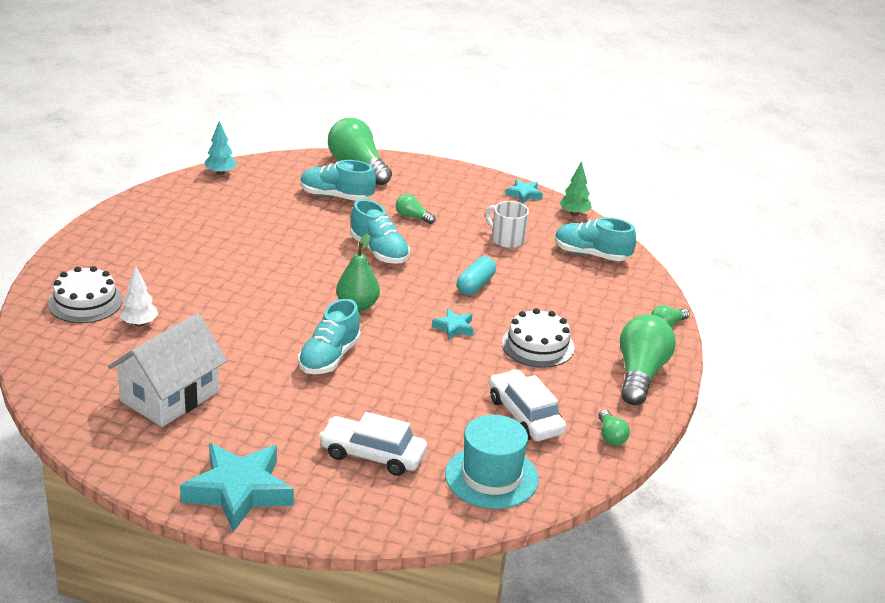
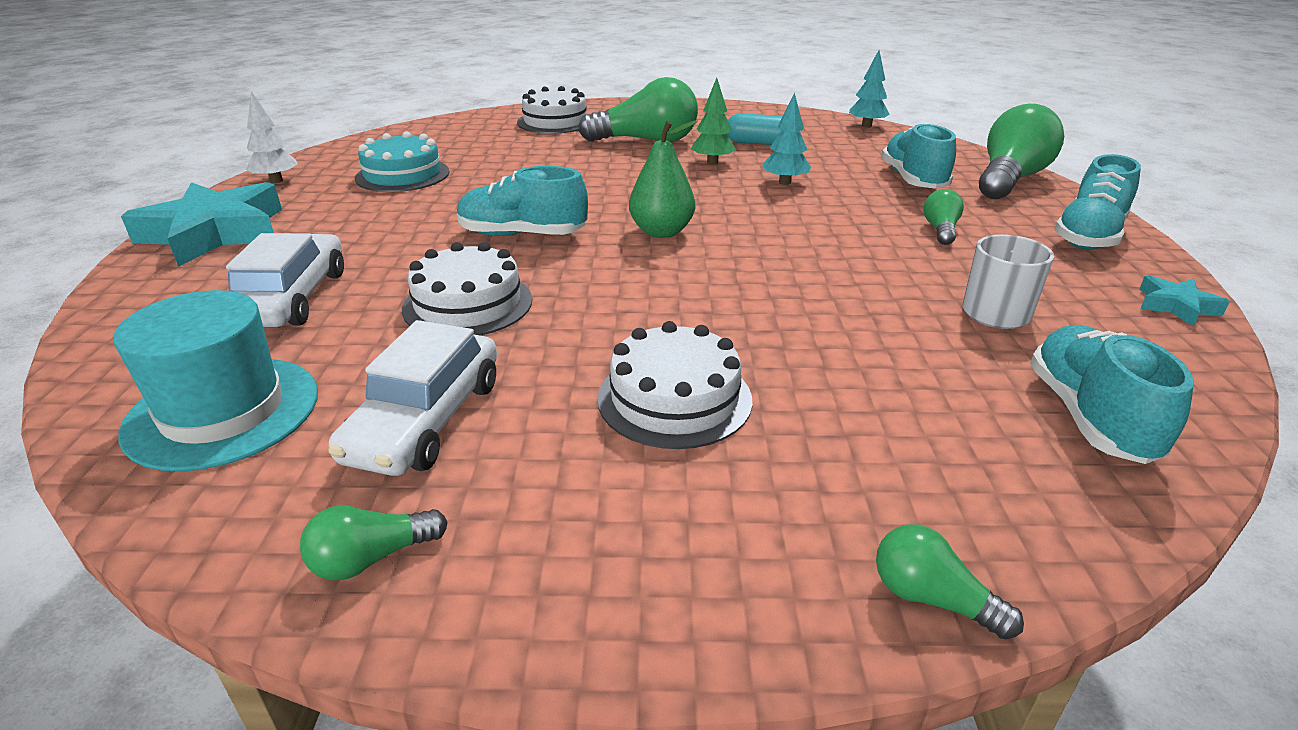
camera: 75 degrees right, 0 degrees up
white house [108,313,227,427] -> turquoise cake [355,131,449,192]
white tree [120,266,158,327] -> white tree moved to [246,91,298,183]
turquoise shoe [350,199,410,264] -> turquoise shoe moved to [1054,154,1141,250]
turquoise star [432,308,474,340] -> none
turquoise capsule [457,256,496,295] -> turquoise capsule moved to [726,113,783,145]
white car [489,369,566,441] -> white car turned 150 degrees clockwise [328,320,497,476]
green tree [559,161,592,216] -> green tree moved to [691,78,736,165]
green light bulb [620,314,676,405] -> green light bulb moved to [578,77,698,142]
none -> white cake [402,242,532,336]
none -> turquoise tree [762,92,811,185]

